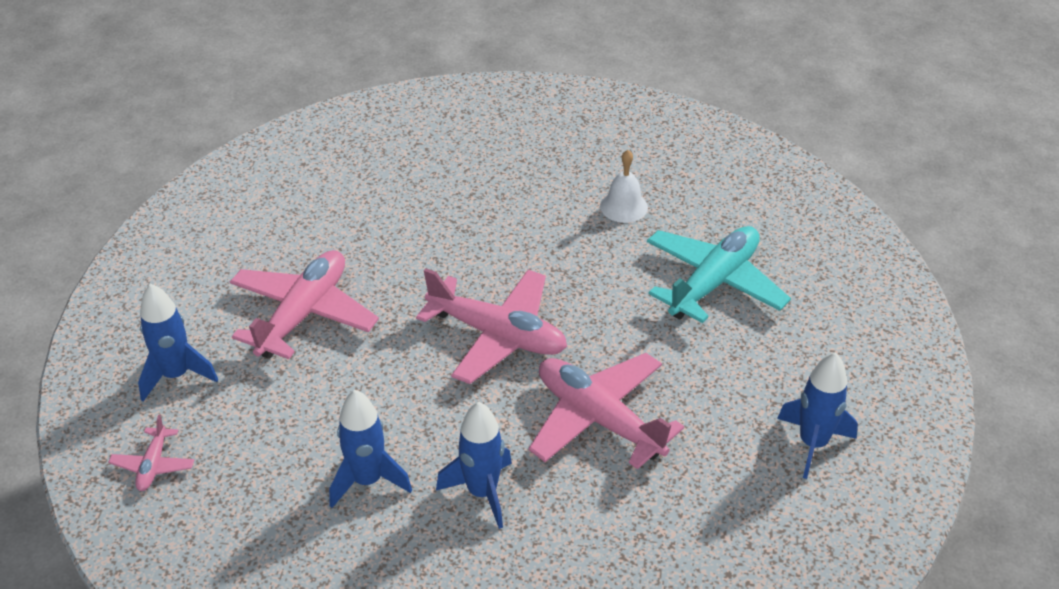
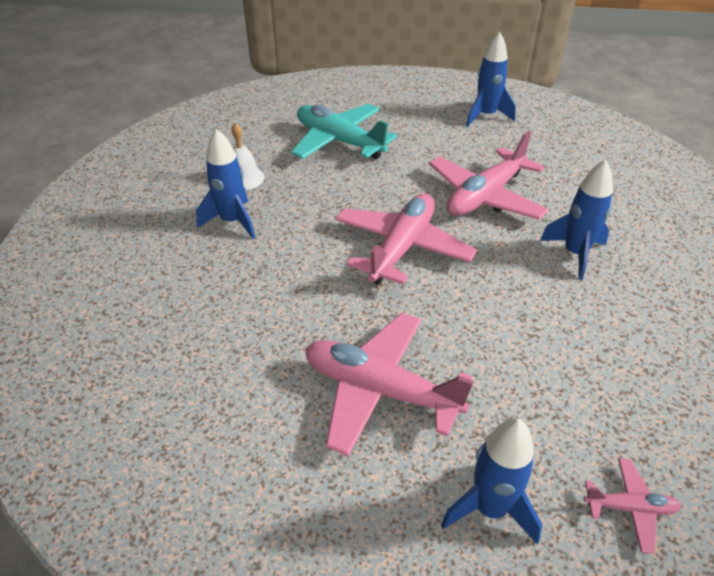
camera: 90 degrees left, 0 degrees up
blue rocket [329,390,412,508] -> blue rocket moved to [196,129,255,239]

